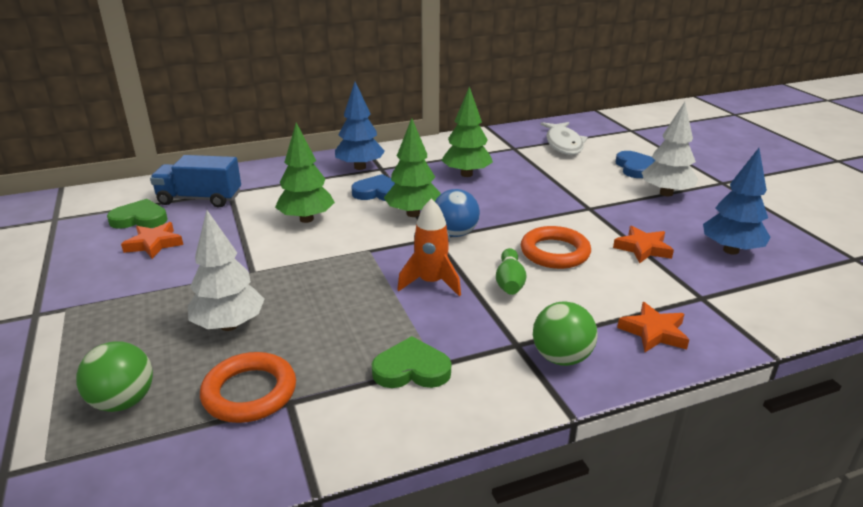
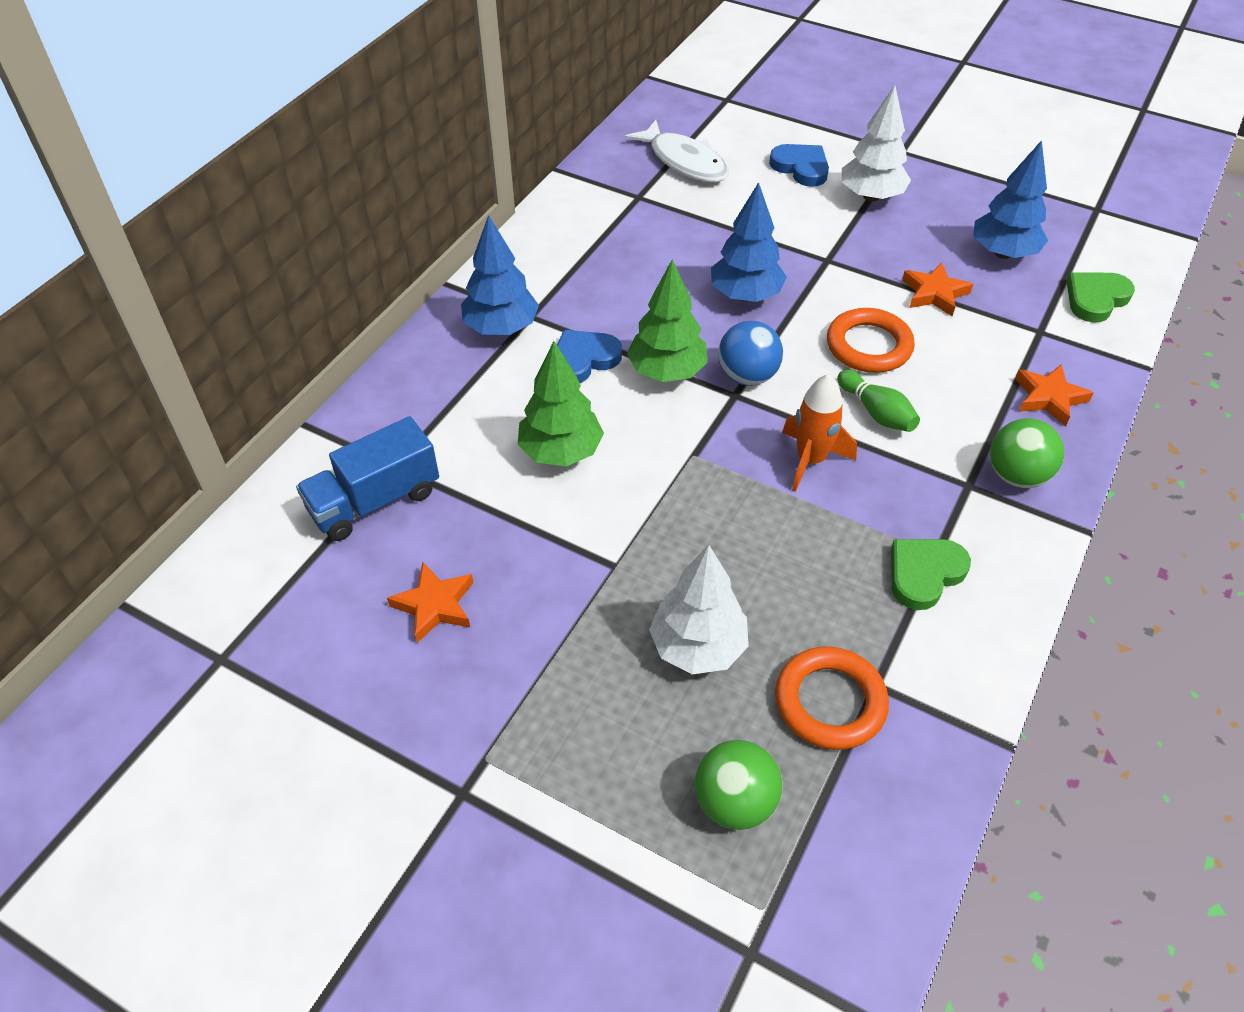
camera: 40 degrees left, 20 degrees up
green heart [107,199,168,229] -> green heart moved to [1067,272,1135,323]
green tree [441,86,493,177] -> none
none -> blue tree [711,182,786,302]

